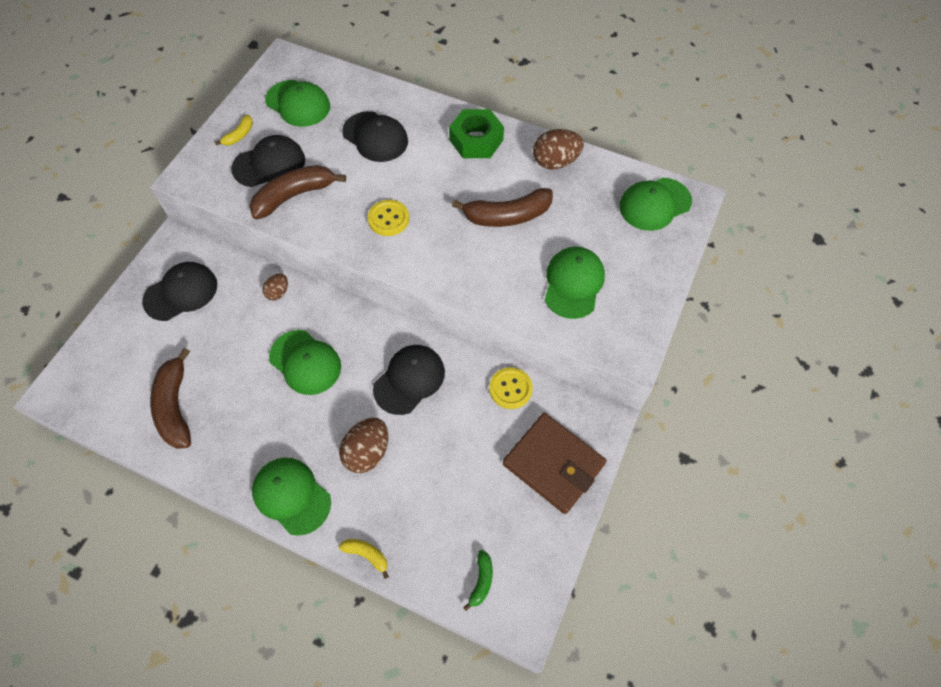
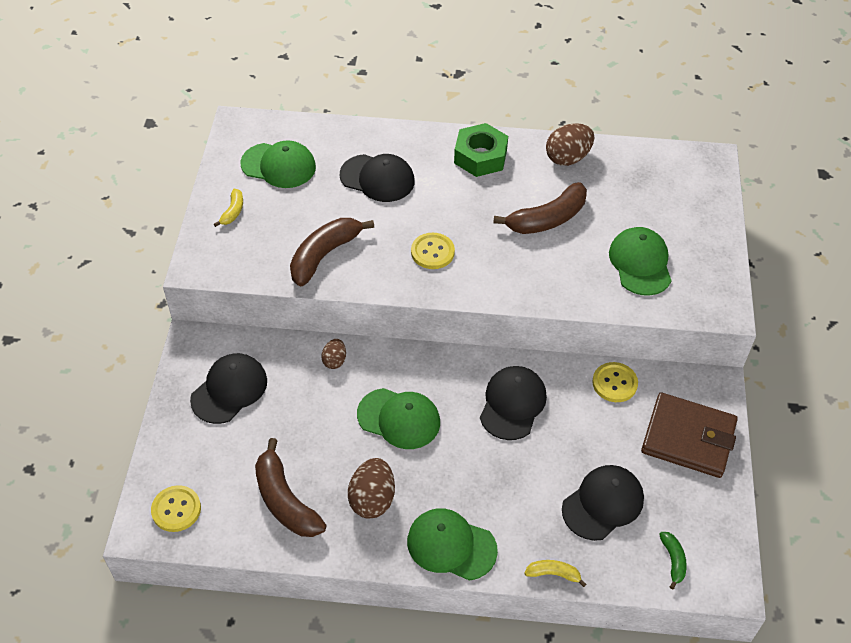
camera: 20 degrees left, 10 degrees down
black cap [231,135,305,187] -> black cap moved to [562,465,644,541]
brown egg [339,418,388,473] -> brown egg moved to [348,458,395,518]
green cap [619,178,692,231] -> none
none -> yellow button [151,485,201,532]

